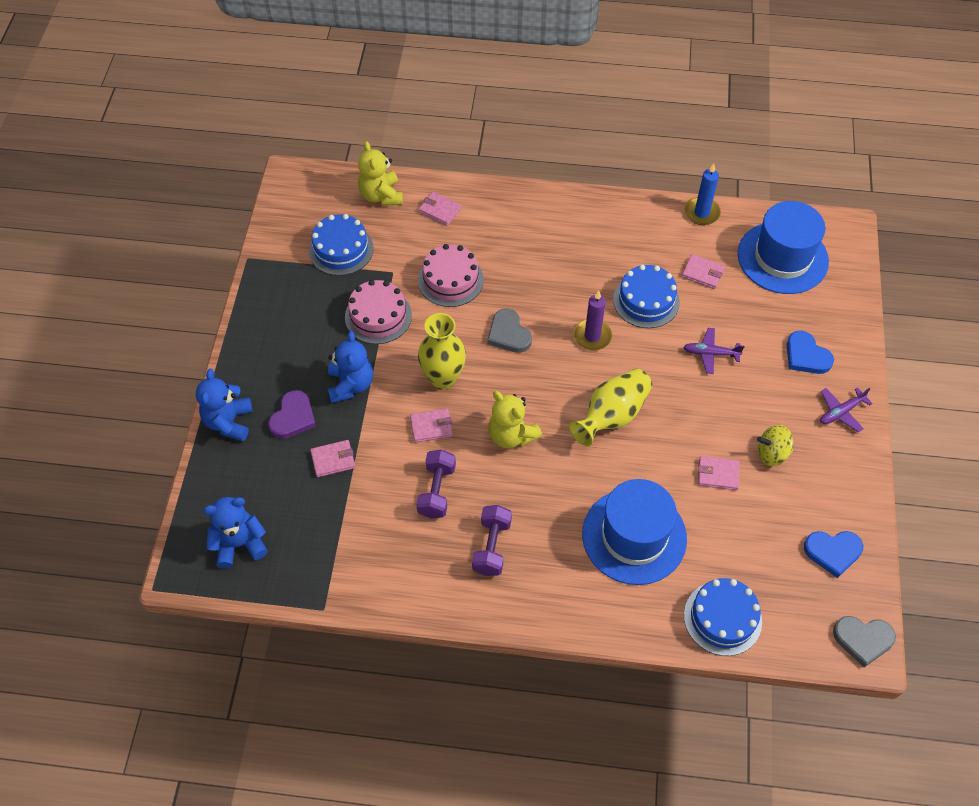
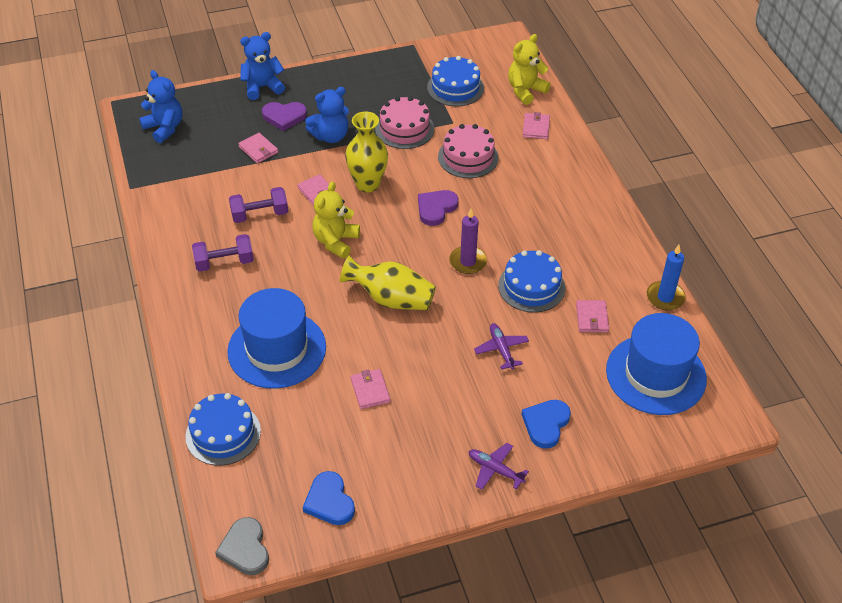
camera: 65 degrees right, 10 degrees down
grey heart [487,308,532,353] -> purple heart [418,190,458,226]
yellow spinning top [757,425,793,466] -> none

